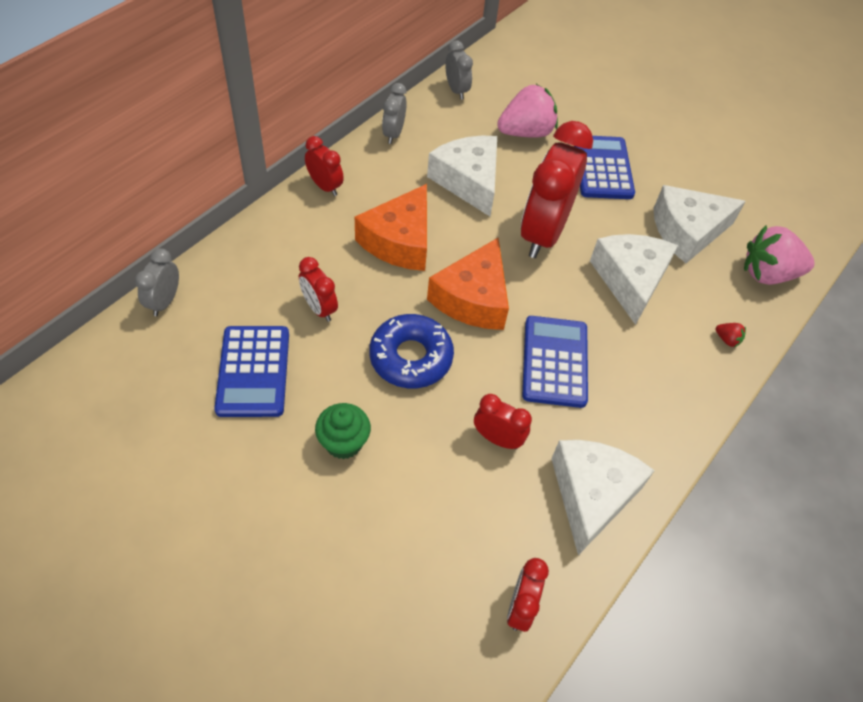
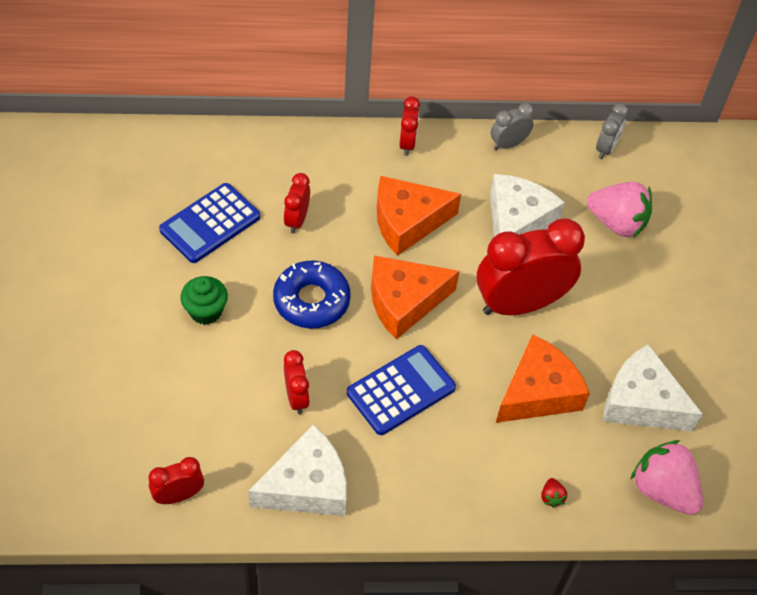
camera: 50 degrees right, 0 degrees up
grey clock [135,248,179,316] -> none
blue calculator [574,136,635,199] -> none
white cheese [590,234,678,325] -> orange cheese [496,334,590,423]

